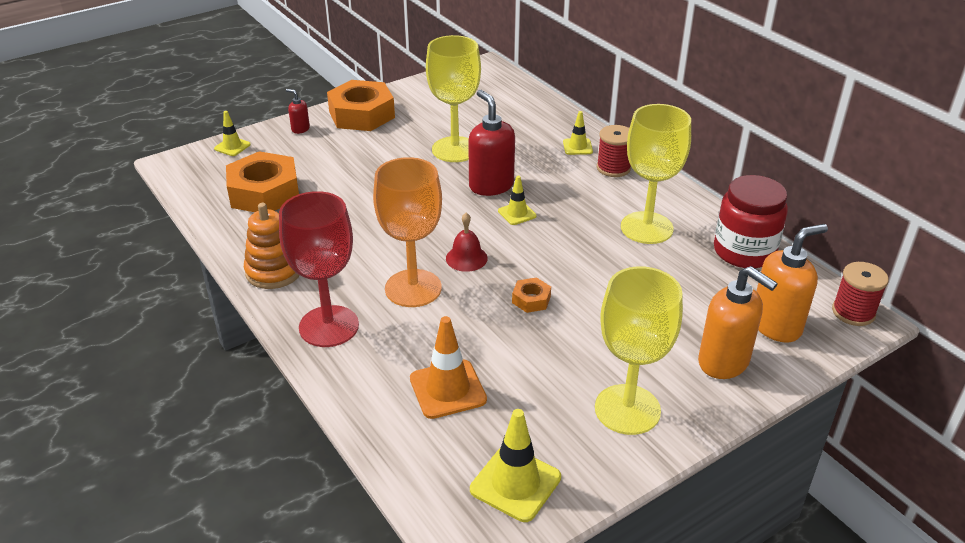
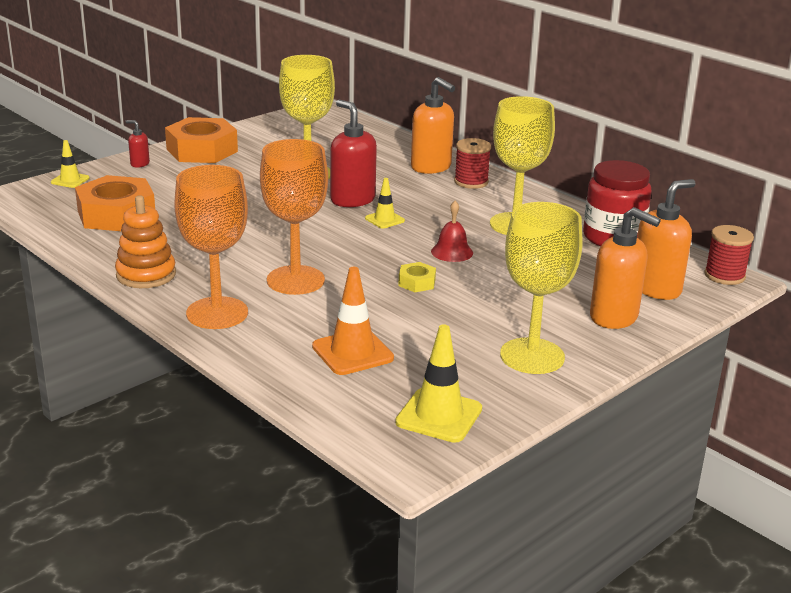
camera: 10 degrees left, 10 degrees down
red goblet [279,191,359,347] -> orange goblet [174,165,248,329]
red bell [446,213,488,272] -> red bell moved to [431,201,473,262]
orange nut [512,277,551,313] -> yellow nut [398,262,436,292]
yellow traffic cone [563,111,593,155] -> orange soap dispenser [411,77,455,174]

